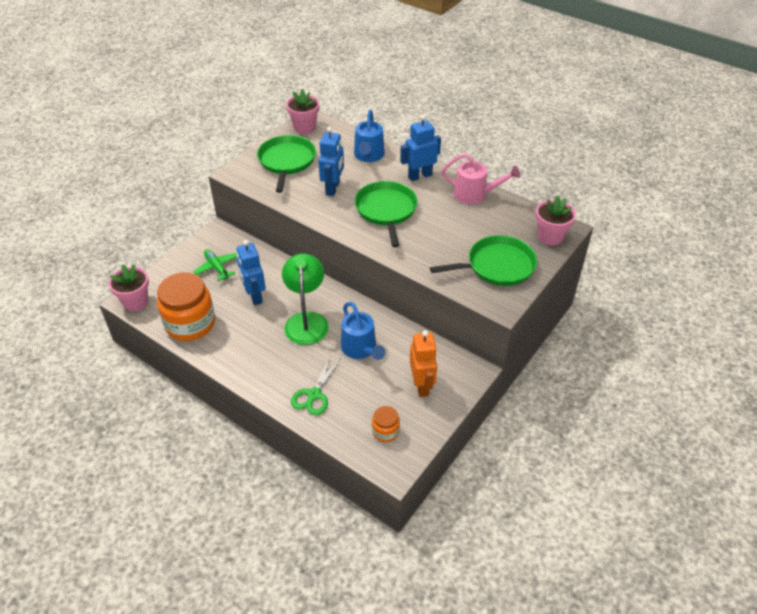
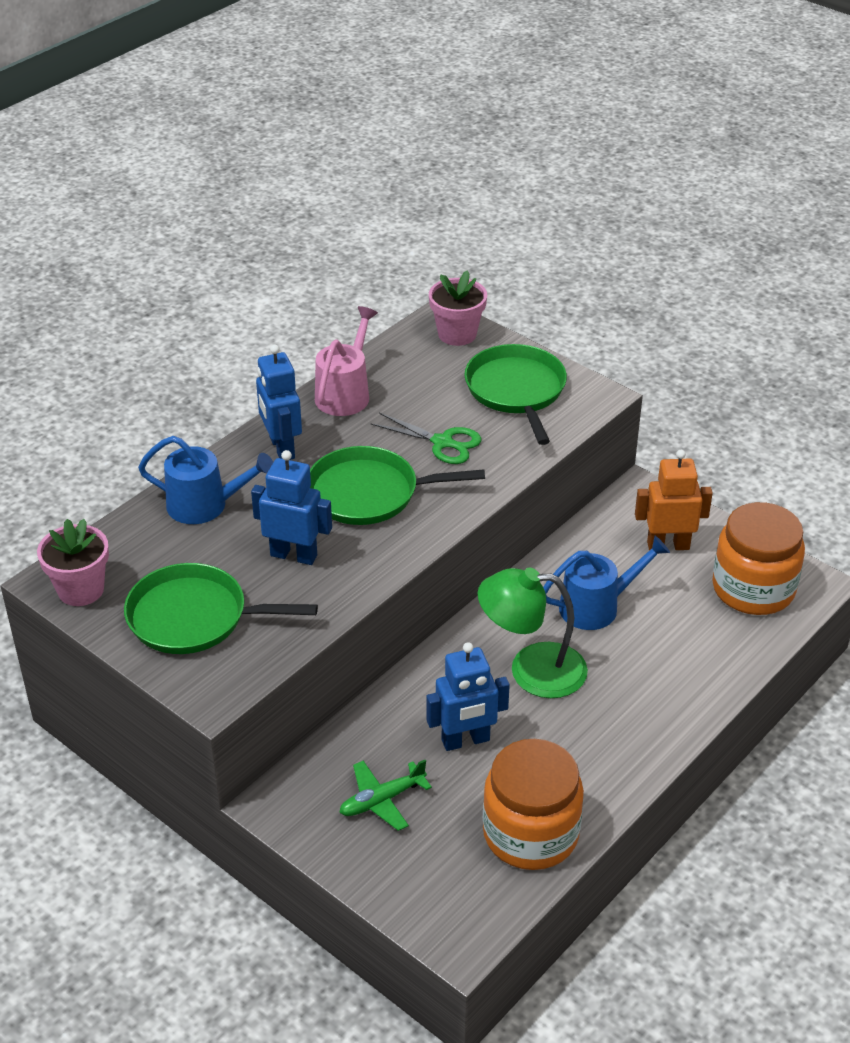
camera: 85 degrees left, 5 degrees down
pink flower pot [109,264,149,311] -> none
green scissors [291,355,341,415] -> green scissors moved to [371,413,482,464]
orange jar [372,406,400,442] -> orange jar [712,502,805,615], size x2.09

